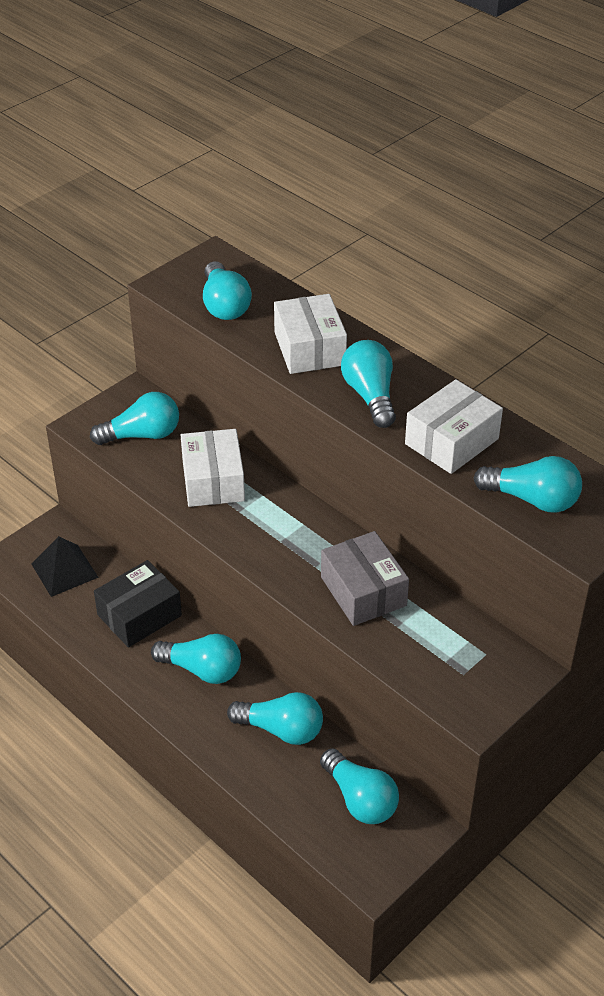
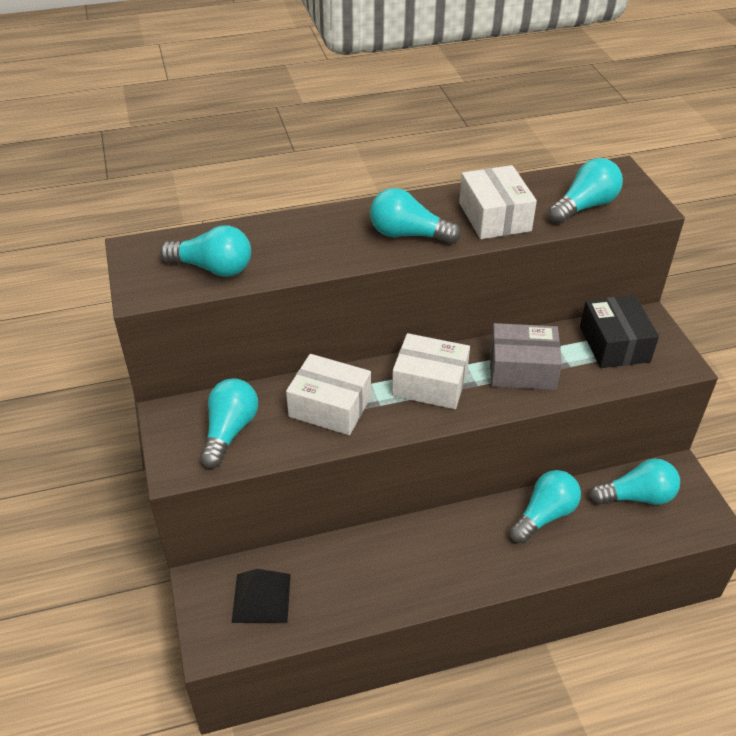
camera: 60 degrees left, 0 degrees up
black box [94,560,182,648] -> black box moved to [580,295,659,368]
turquoise light bulb [151,634,241,684] -> none
white box [274,294,347,374] -> white box moved to [392,333,470,409]

